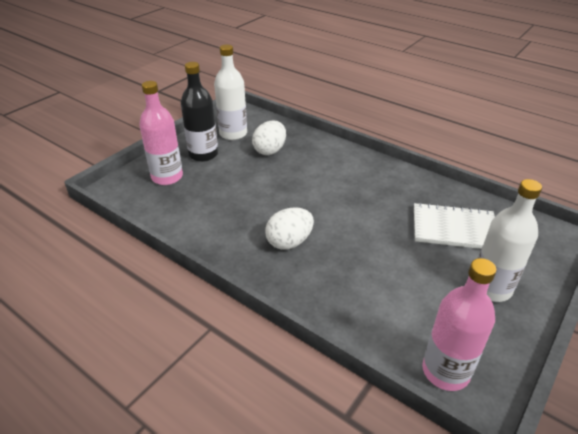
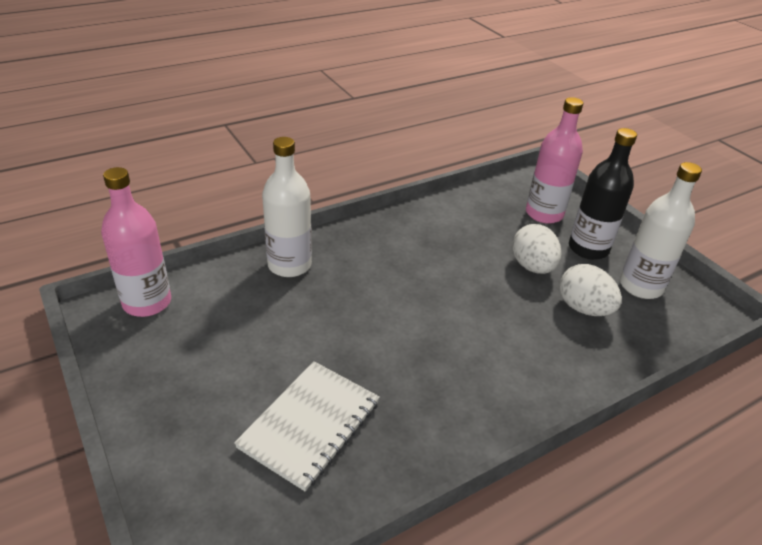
camera: 110 degrees right, 0 degrees up
white egg [265,207,314,250] -> white egg moved to [512,224,561,274]
white bottle [479,179,542,302] -> white bottle moved to [262,137,312,277]

